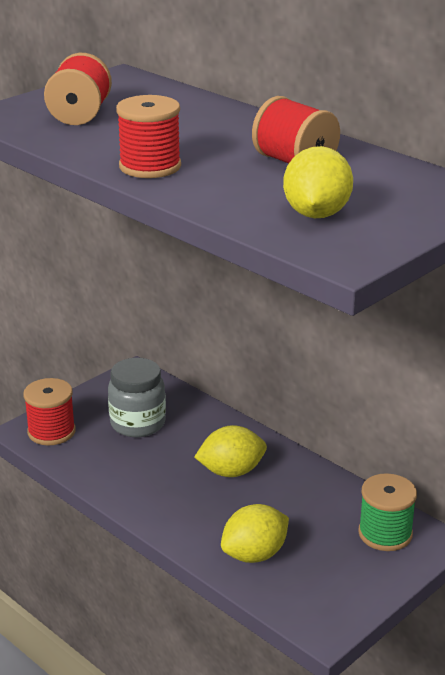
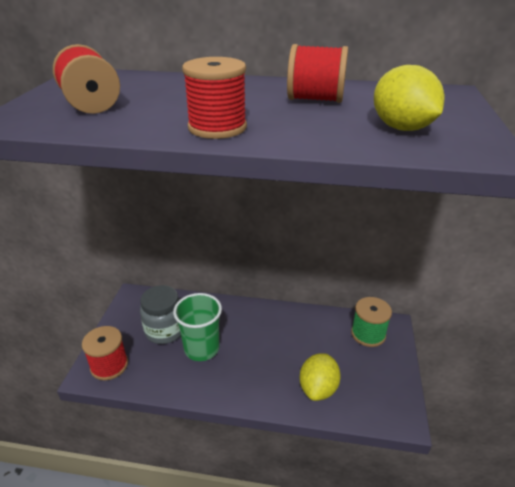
camera: 35 degrees left, 5 degrees up
yellow lemon [195,425,267,477] -> none
none -> green cup [173,293,222,361]

